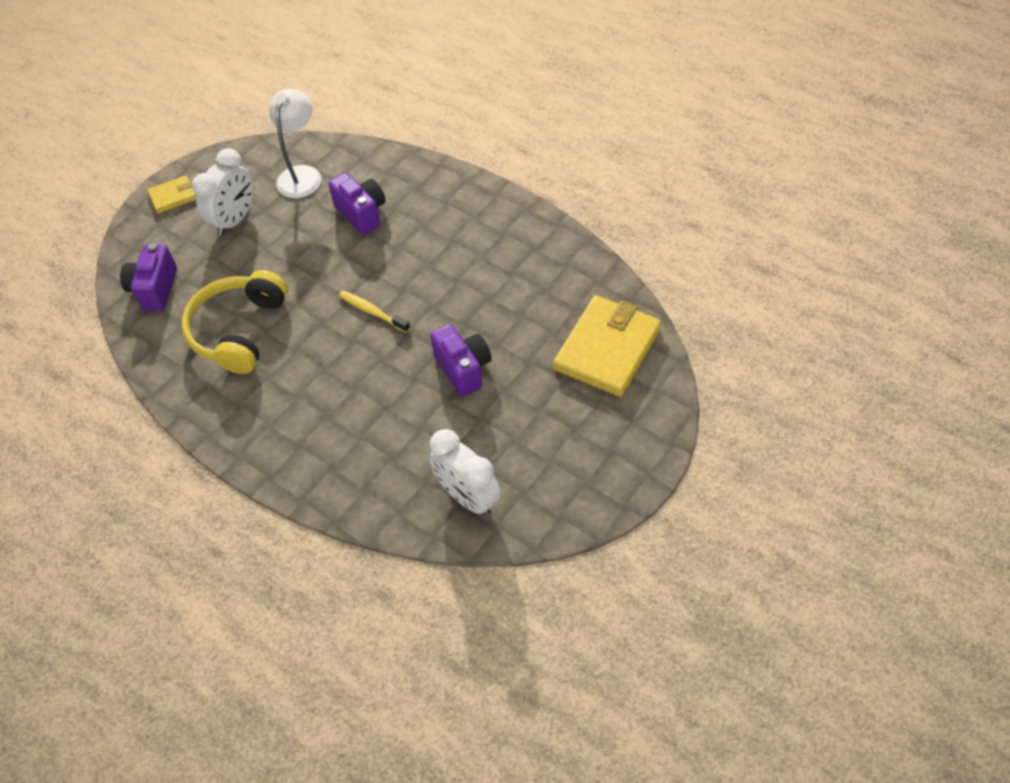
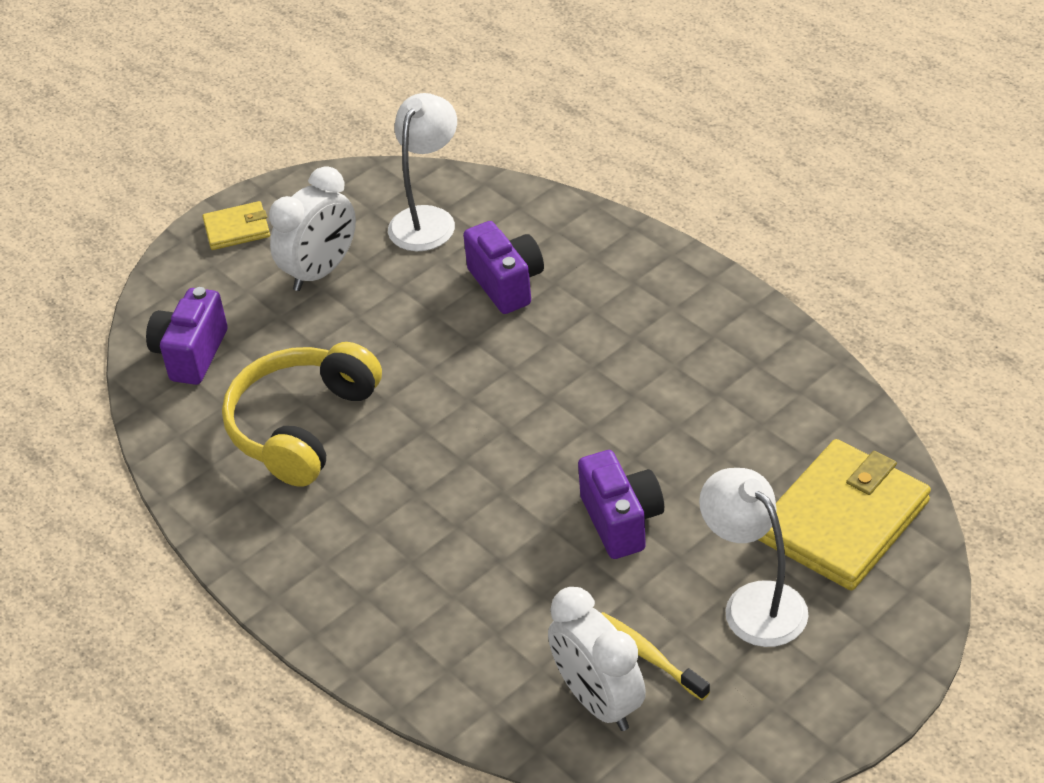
camera: 10 degrees right, 10 degrees down
yellow toothbrush [339,291,410,333] -> yellow toothbrush moved to [601,612,710,701]
none -> white lamp [699,468,808,647]

